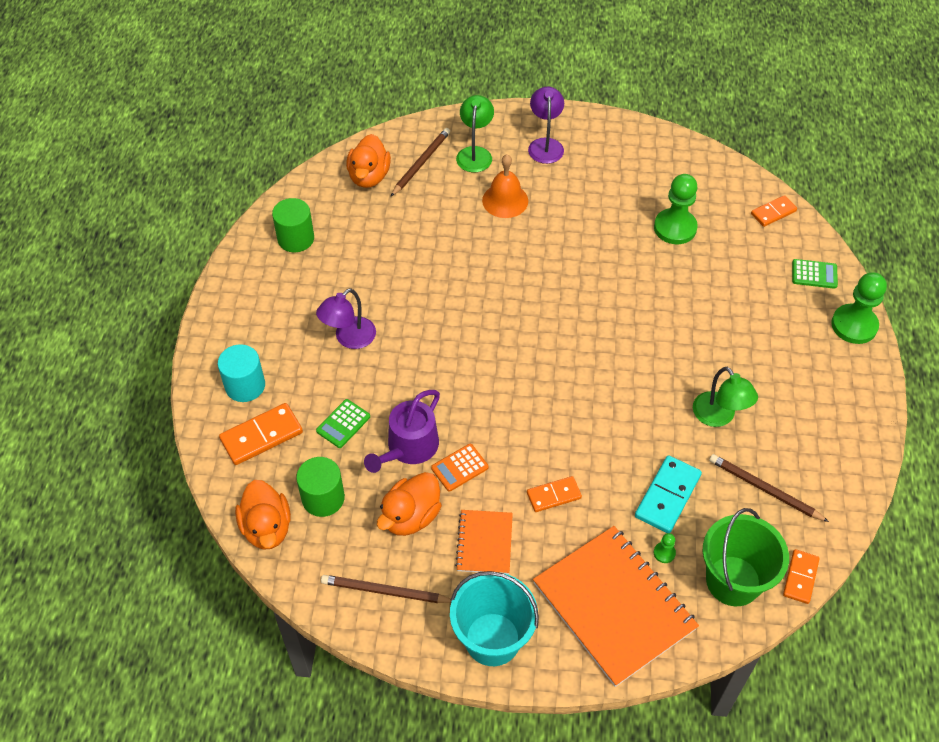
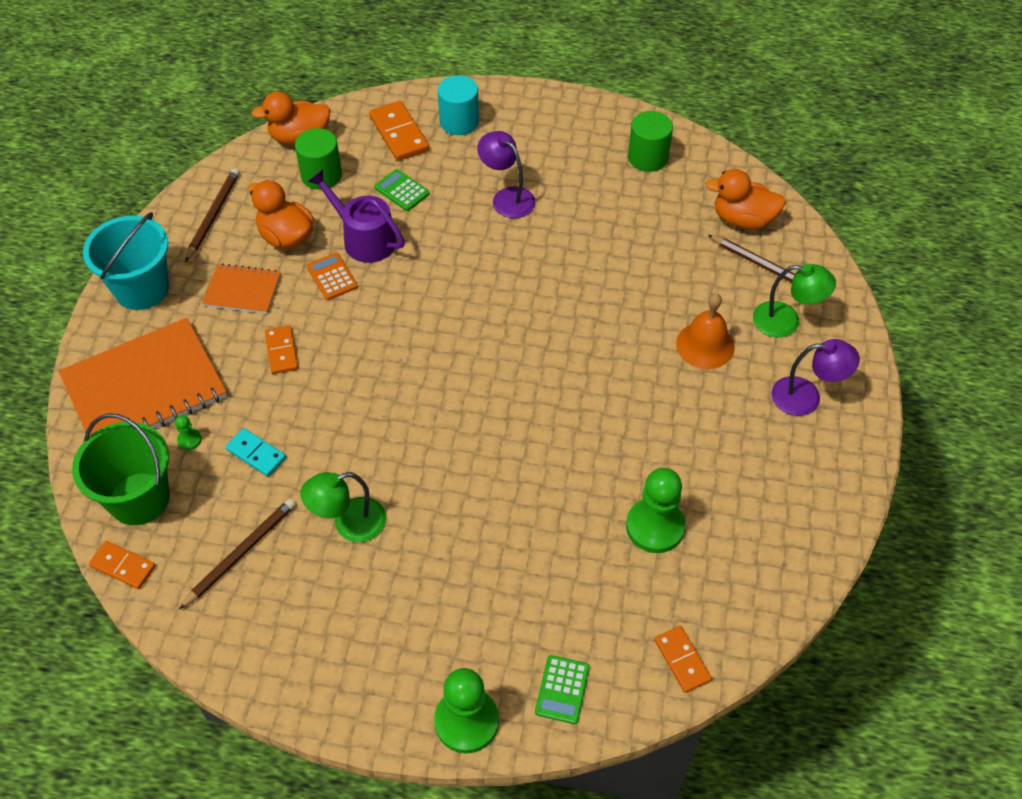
camera: 95 degrees right, 0 degrees up
turquoise domino [635,455,702,533] -> turquoise domino [226,428,286,477], size x0.65

